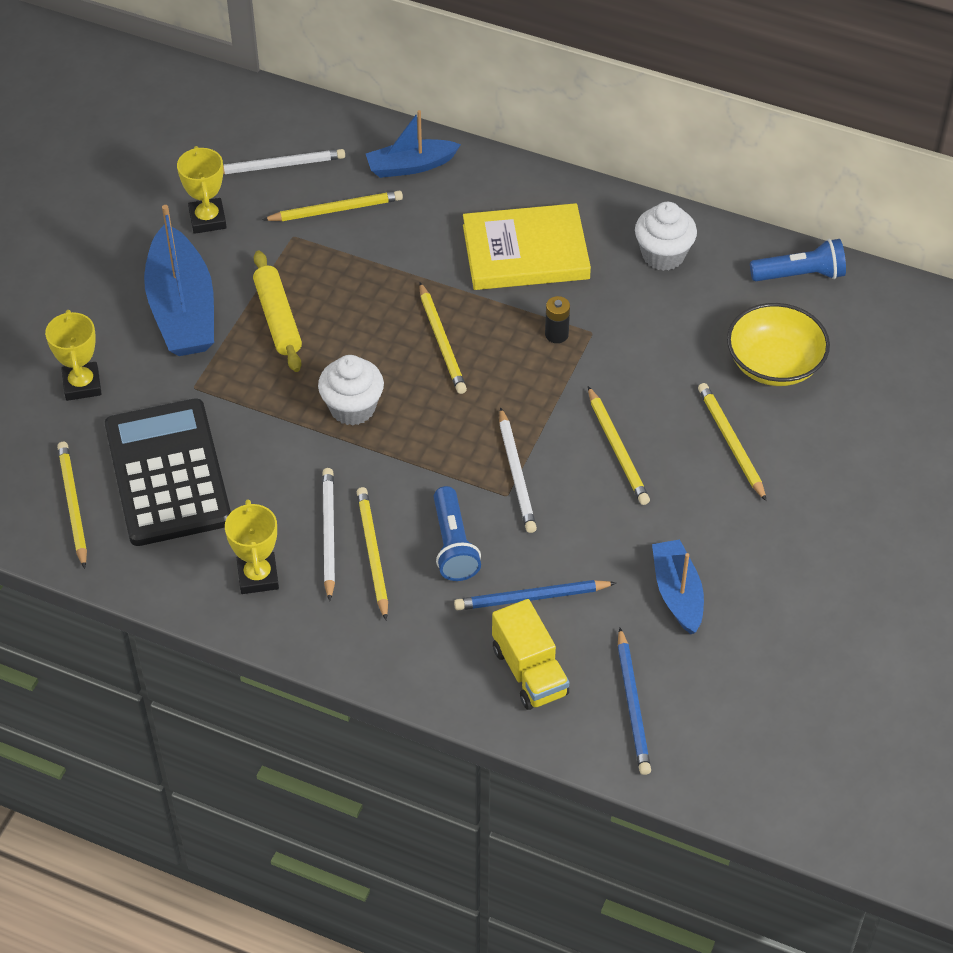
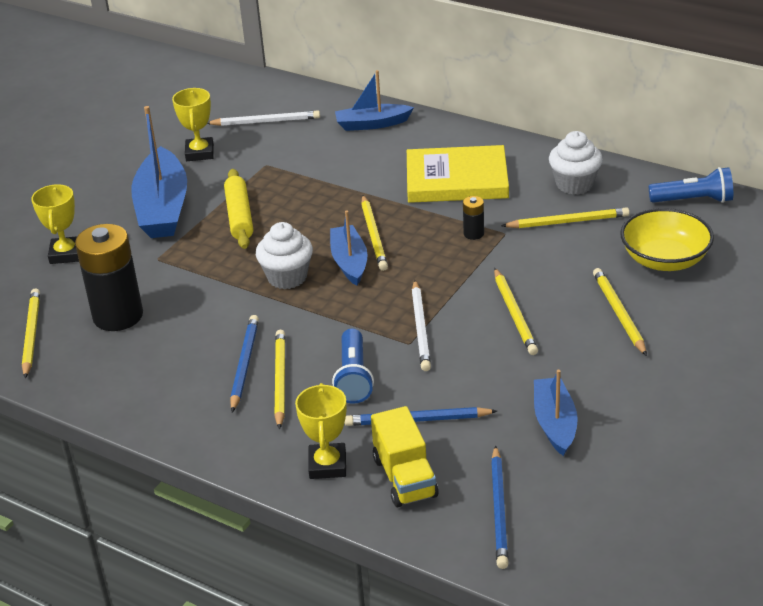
camera: 10 degrees right, 15 degrees down
black calculator [105,398,231,546] -> black battery [75,224,143,331]
yellow trophy [225,499,279,594] -> yellow trophy moved to [295,383,347,479]
yellow pencil [262,191,403,221] -> yellow pencil moved to [501,207,630,228]
white pencil [322,468,335,601] -> blue pencil [230,315,259,412]
none -> blue boat [330,211,368,286]

